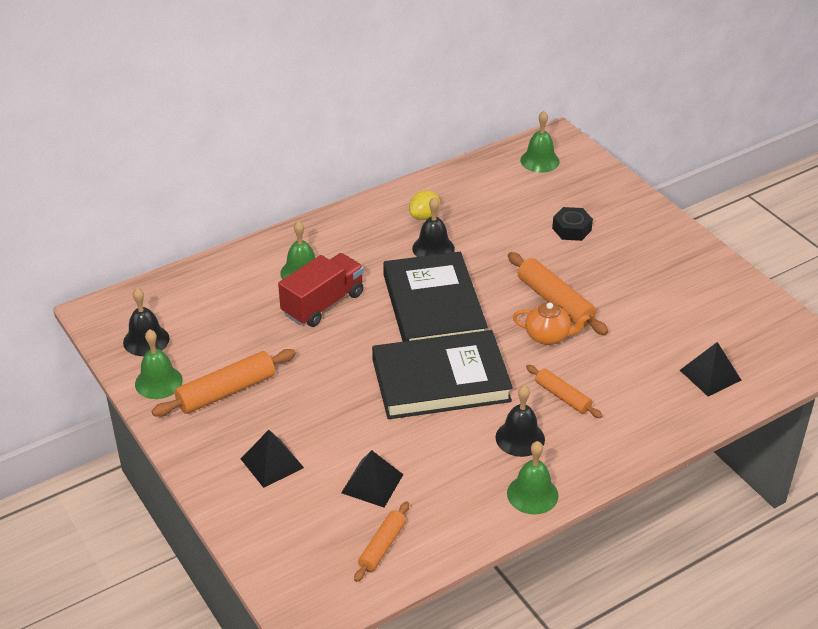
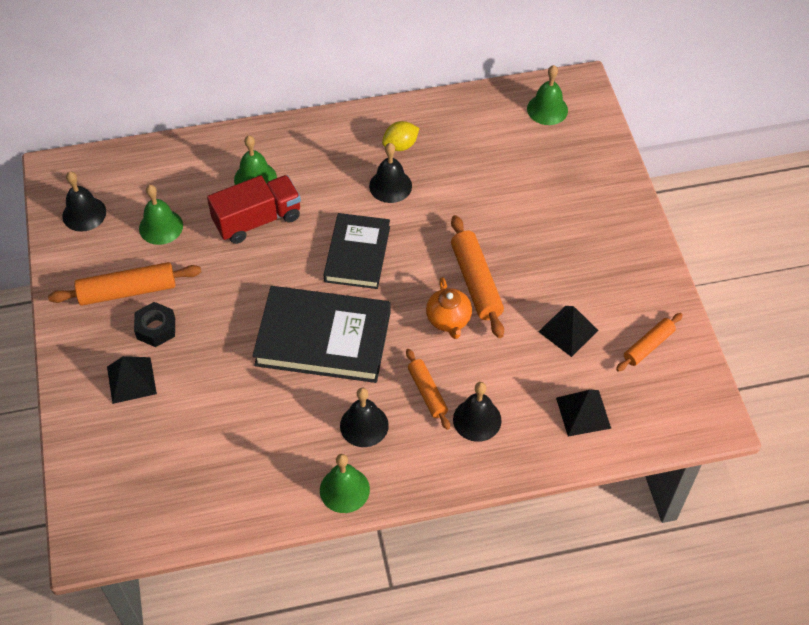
camera: 20 degrees right, 15 degrees up
green bell [135,329,183,399] -> green bell moved to [139,185,183,245]
black pyramid [341,450,404,508] -> black pyramid moved to [538,306,599,357]
orange rolling pin [354,502,409,582] -> orange rolling pin moved to [616,313,683,372]
black book [383,252,488,342] -> black book [324,213,390,289], size x0.66
orange teapot [513,302,589,345] -> orange teapot turned 45 degrees clockwise [426,277,472,339]
black nut [552,207,593,241] -> black nut moved to [134,302,175,347]
none -> black bell [453,382,502,442]

